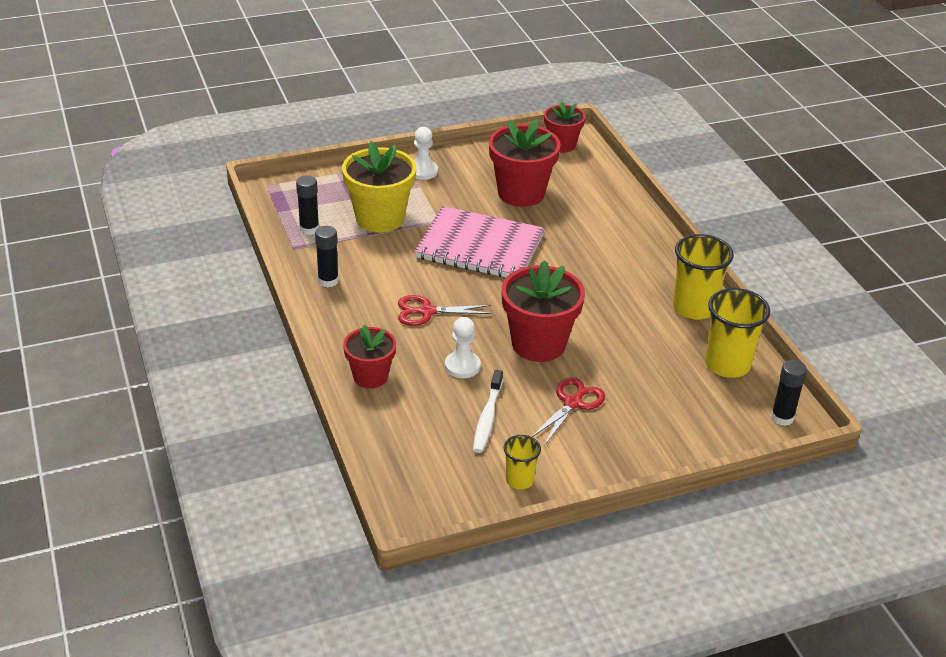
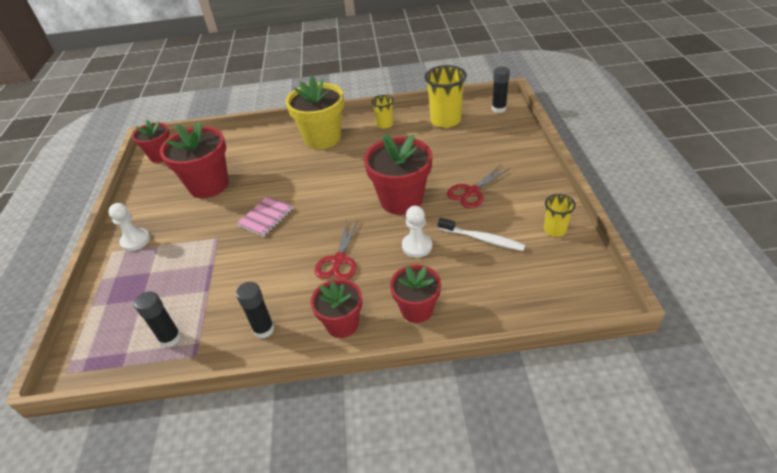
camera: 70 degrees left, 5 degrees up
yellow flower pot [342,141,416,233] -> yellow flower pot moved to [286,76,344,149]
pink notebook [414,206,545,277] -> pink notebook [237,196,294,237], size x0.48
red scissors [531,377,605,446] -> red scissors turned 90 degrees counterclockwise [447,165,510,208]
yellow cup [673,234,734,320] -> yellow cup [371,95,394,129], size x0.56
none -> red flower pot [311,279,362,338]

